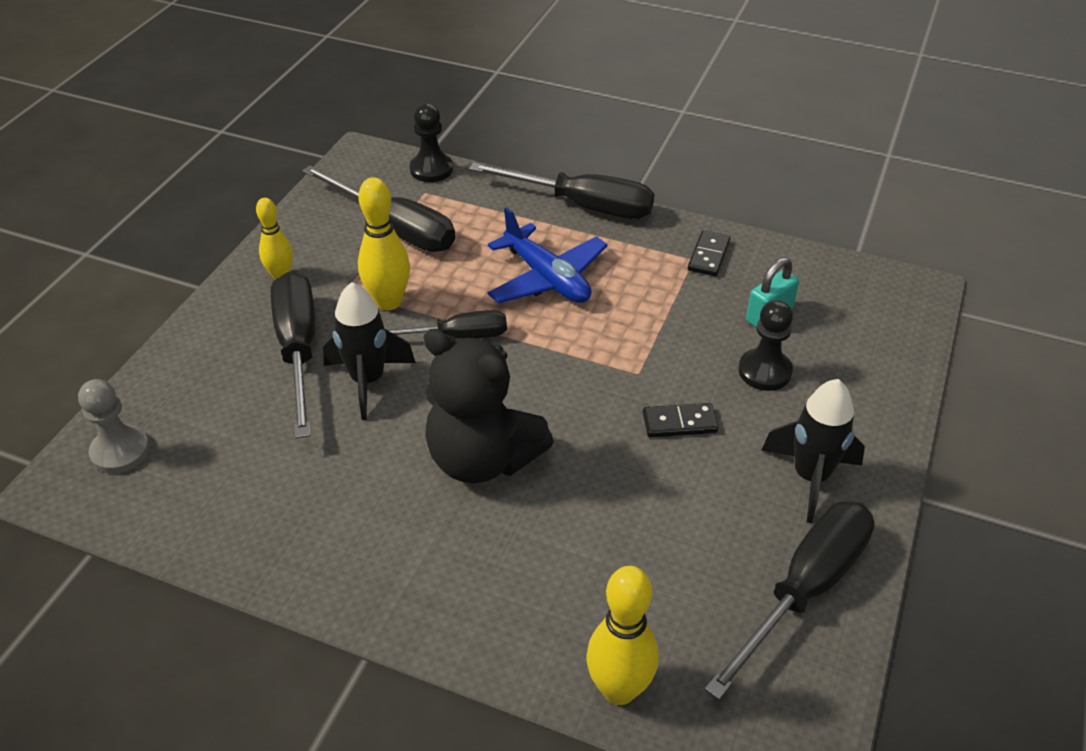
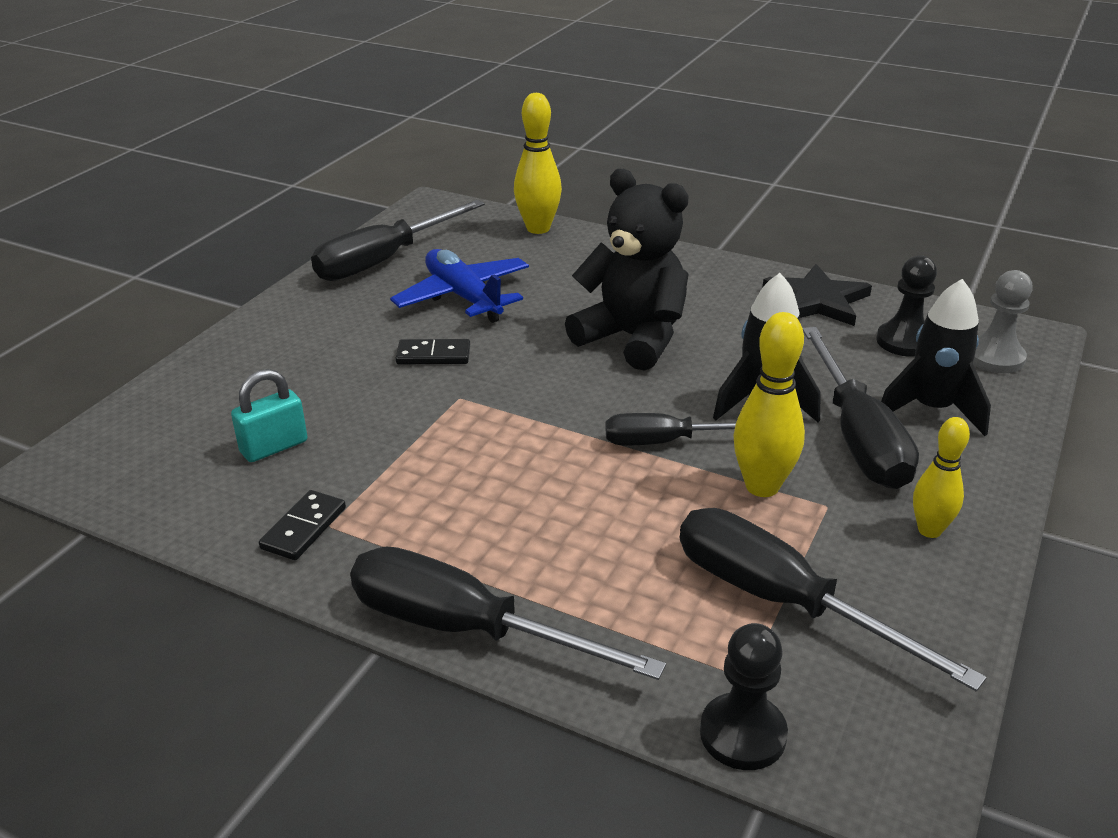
camera: 175 degrees left, 10 degrees down
blue plane [488,207,608,303] -> blue plane moved to [390,249,529,323]
black pawn [738,300,793,391] -> black pawn moved to [876,255,937,357]
black rocket [761,379,865,523] -> black rocket moved to [881,279,991,436]
none -> black star [762,264,872,326]

